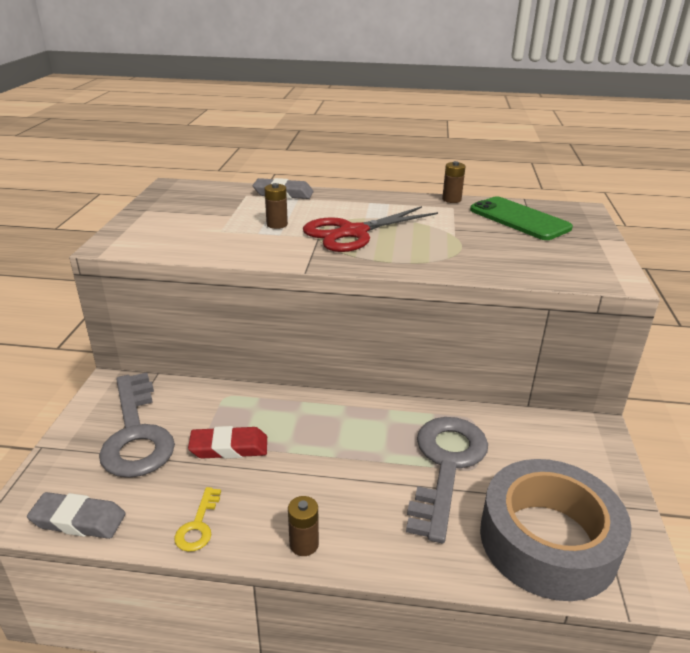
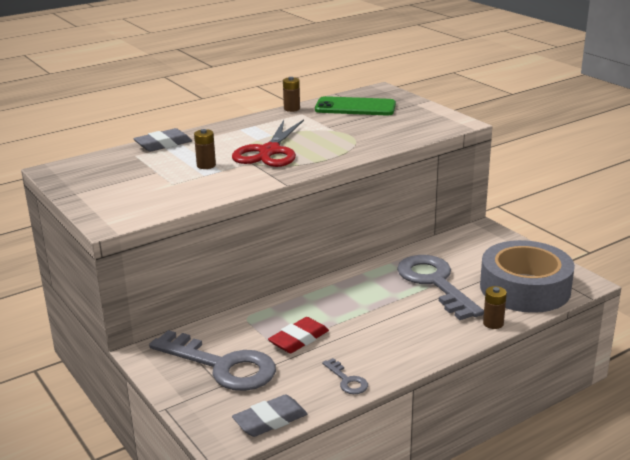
camera: 40 degrees left, 5 degrees down
yellow key [174,487,221,552] -> grey key [322,358,368,394]
brown battery [288,496,319,556] -> brown battery moved to [483,286,507,329]

